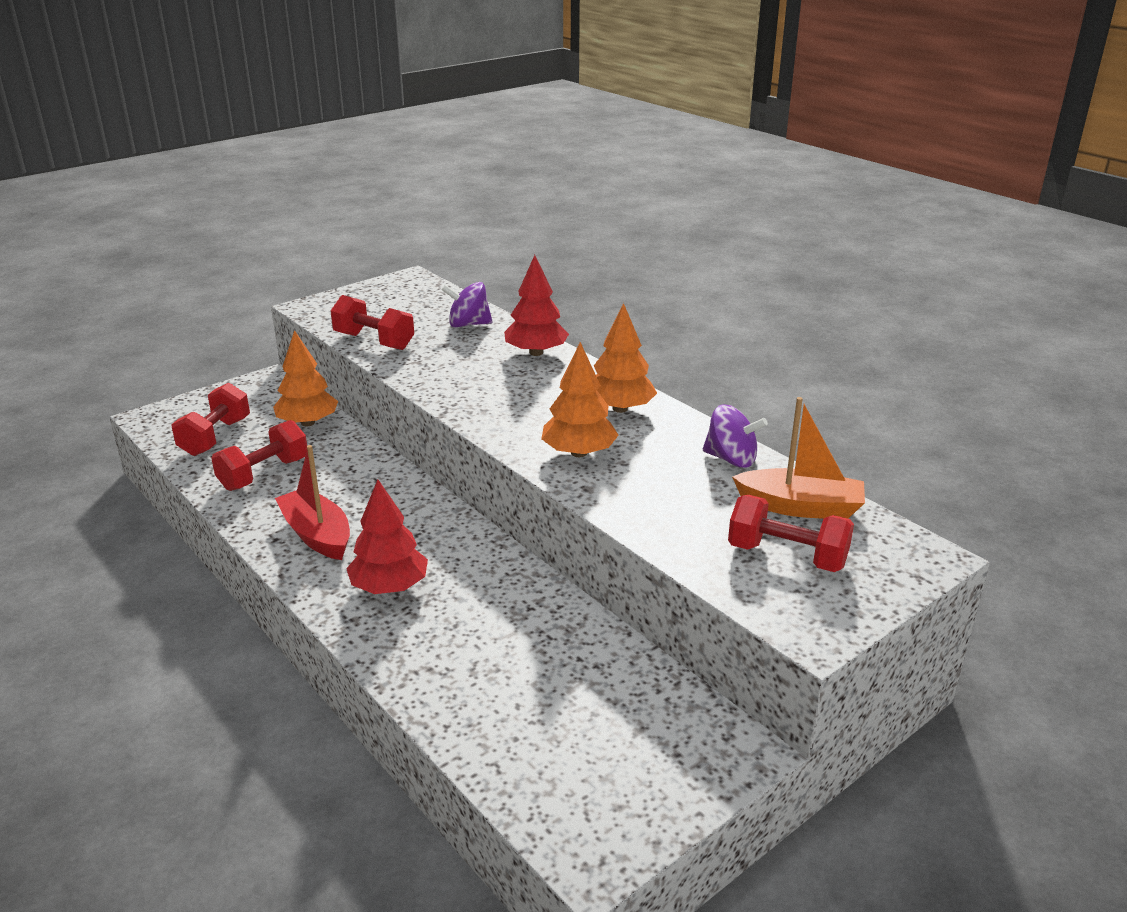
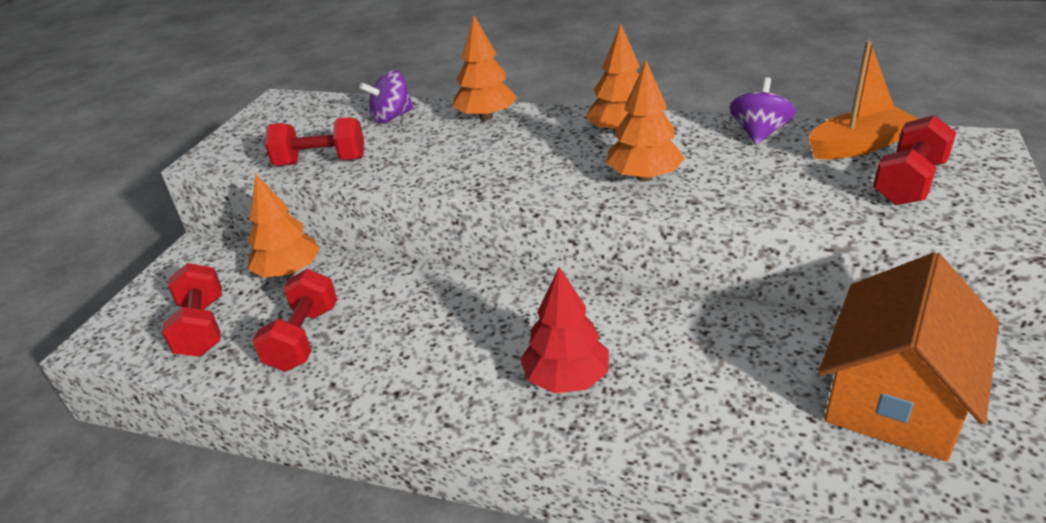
camera: 30 degrees left, 5 degrees up
red boat [275,445,350,560] -> none
red tree [504,255,569,356] -> orange tree [452,16,517,120]
purple spinning top [703,404,768,468] -> purple spinning top turned 60 degrees counterclockwise [730,77,795,145]
red dumbbell [728,495,854,572] -> red dumbbell turned 45 degrees counterclockwise [873,115,957,205]
none -> orange house [818,252,999,461]

